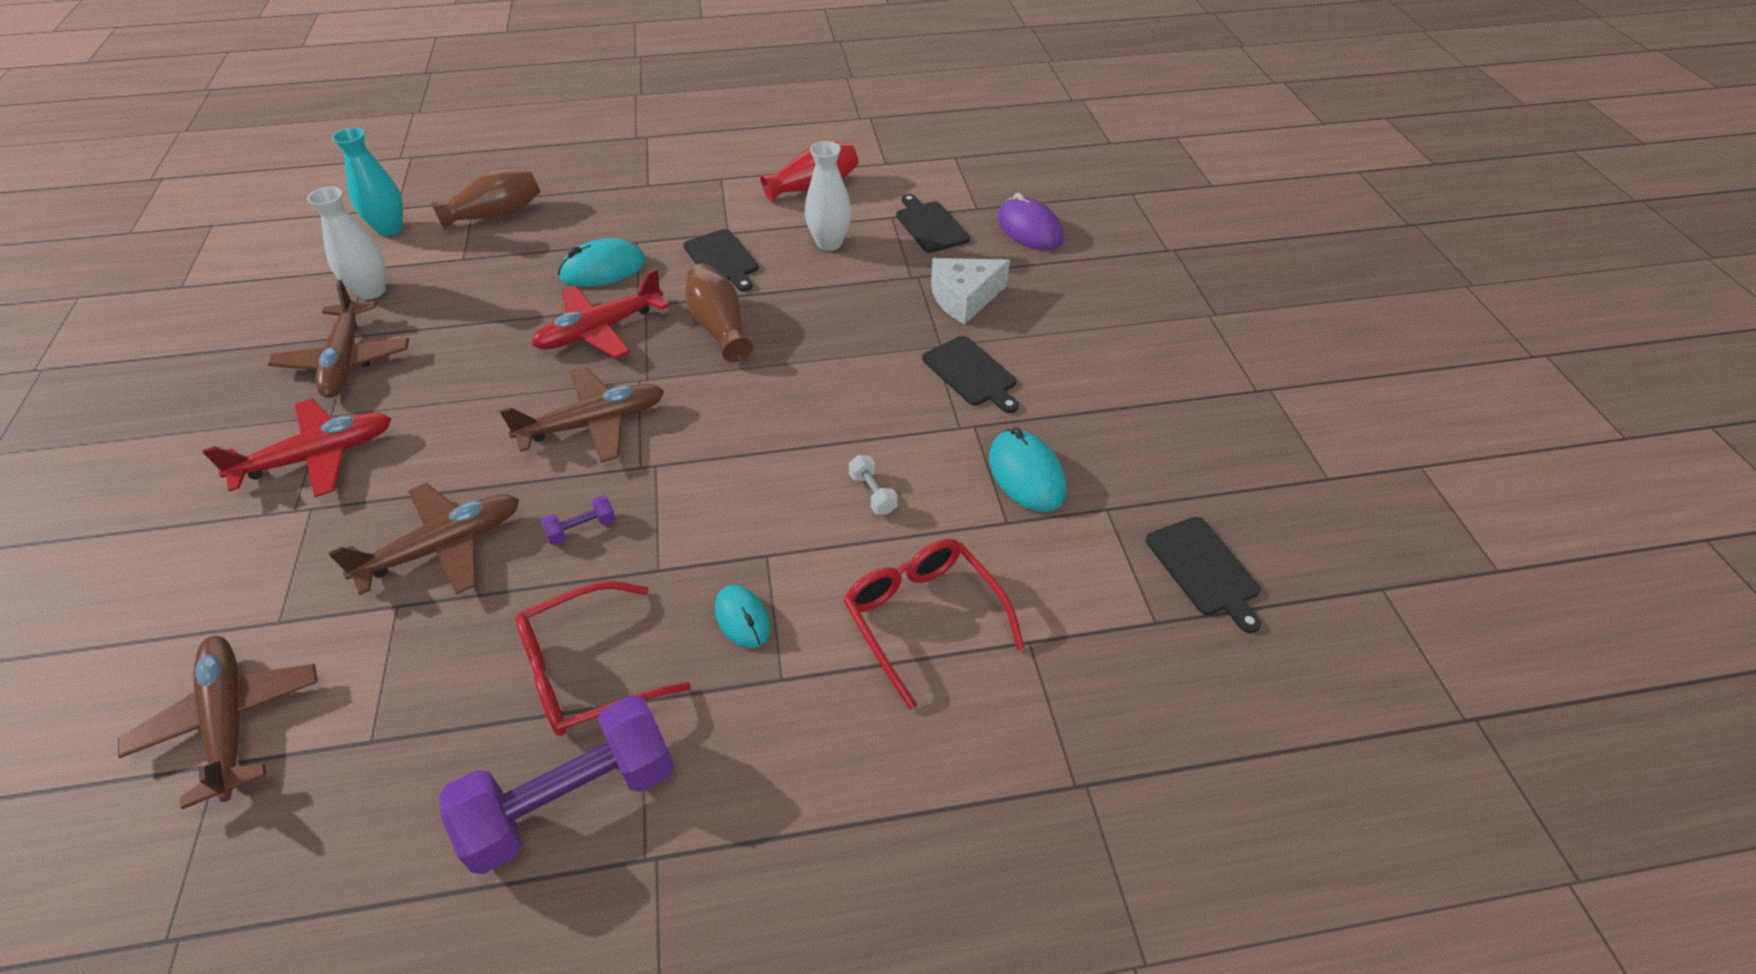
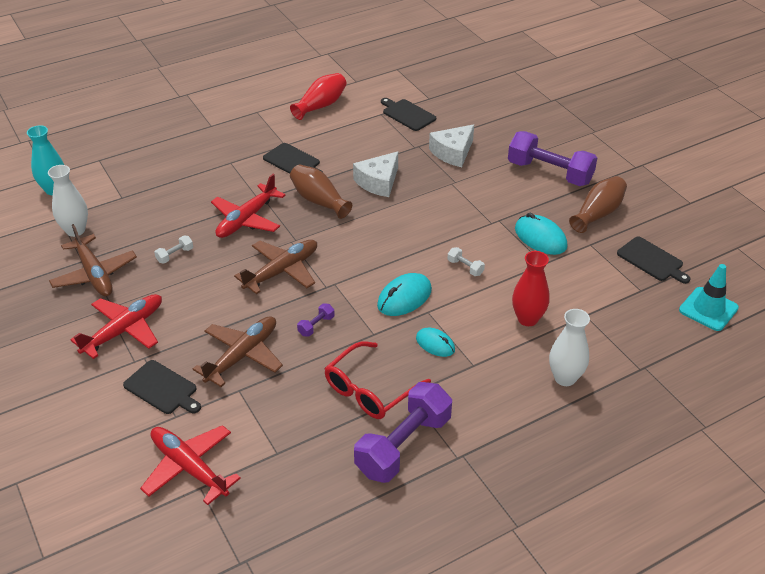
camera: 20 degrees left, 5 degrees down
brown plane [118,636,318,809] -> red plane [140,425,241,505]
brown vase [431,168,541,230] -> brown vase moved to [569,176,627,233]
turquoise mouse [558,238,646,287] -> turquoise mouse moved to [377,273,432,316]
white vase [805,141,852,251] -> white vase moved to [549,309,590,386]
red glasses [843,538,1025,710] -> red vase [512,251,550,326]
black cutting board [922,336,1019,413] -> black cutting board moved to [123,360,201,414]
purple mouse [997,193,1064,250] -> none
none -> white dumbbell [154,235,193,264]
none -> white cheese [353,151,398,197]
none -> purple dumbbell [508,131,597,186]
none -> turquoise traffic cone [679,264,739,331]

